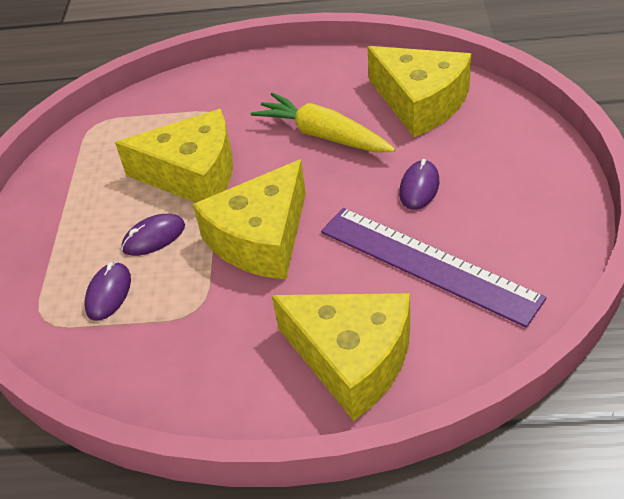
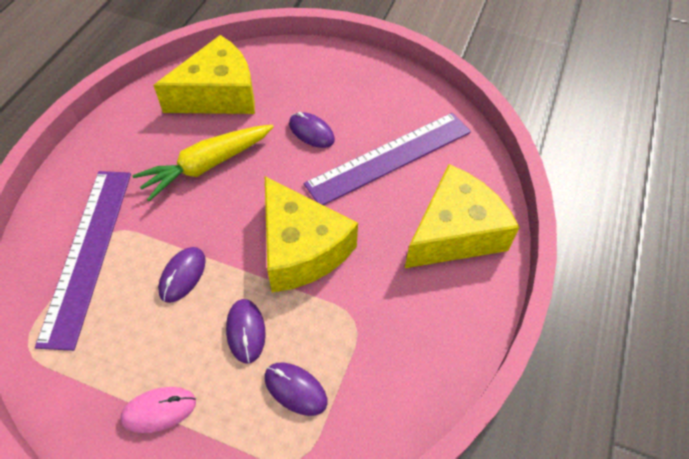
camera: 75 degrees left, 10 degrees up
yellow cheese [115,109,233,203] -> purple mouse [158,247,206,303]
none -> purple ruler [35,171,131,351]
none -> pink mouse [120,387,196,433]

